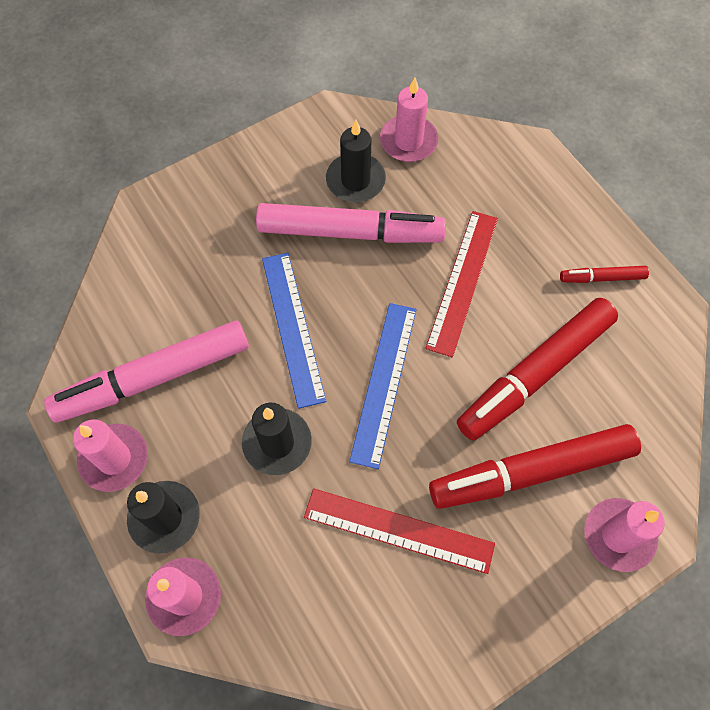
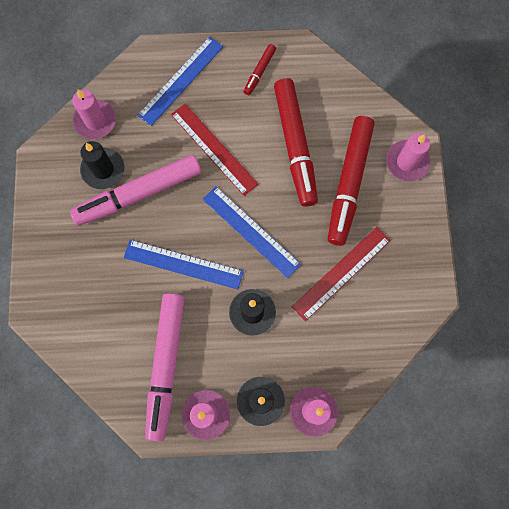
camera: 60 degrees left, 10 degrees up
pink marker [256,203,446,243] -> pink marker turned 150 degrees counterclockwise [70,155,201,226]
none -> blue ruler [137,36,223,126]

